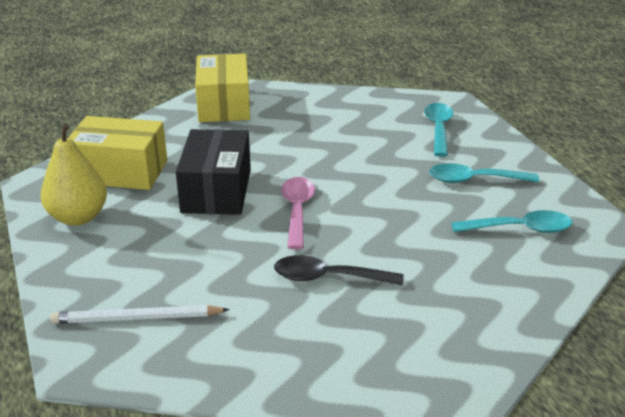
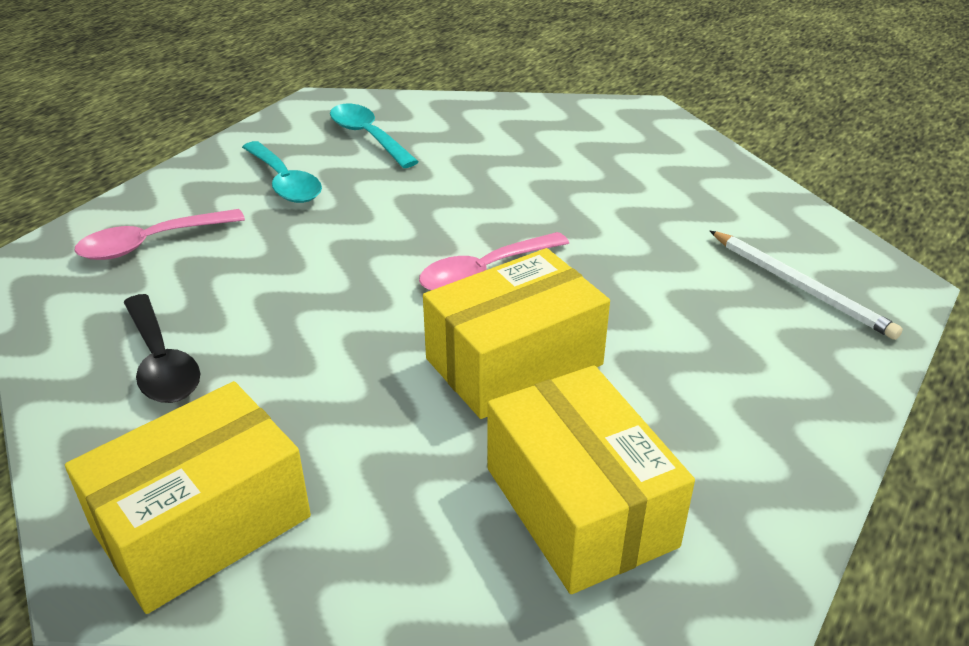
camera: 125 degrees left, 5 degrees up
yellow pear [40,123,107,226] -> none
black box [176,129,251,215] -> yellow box [423,248,610,419]
black spoon [274,255,404,286] -> black spoon moved to [123,294,200,403]
turquoise spoon [424,103,453,157] -> pink spoon [74,209,245,260]

